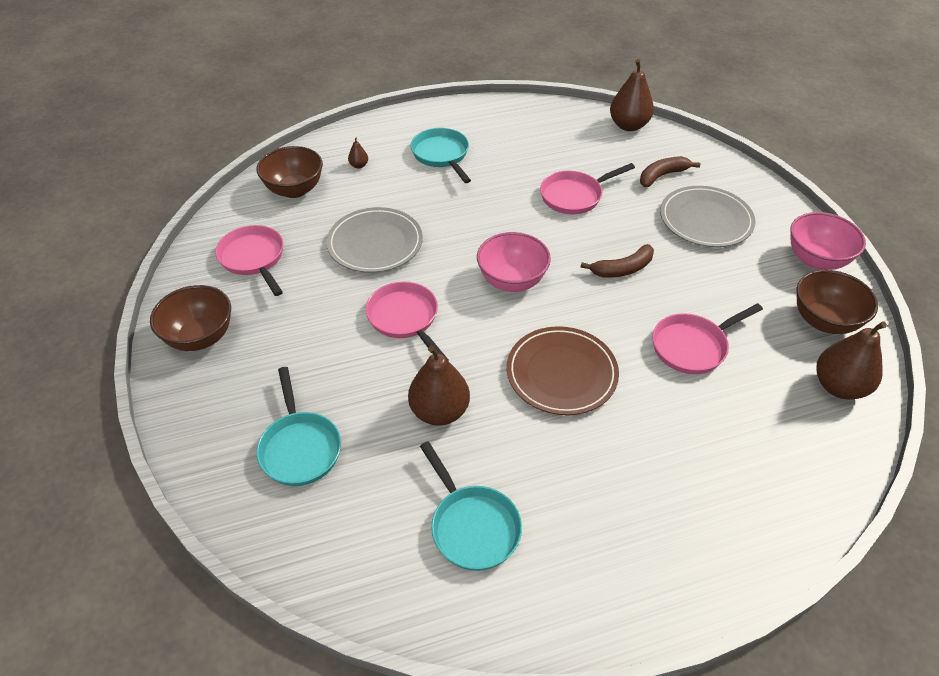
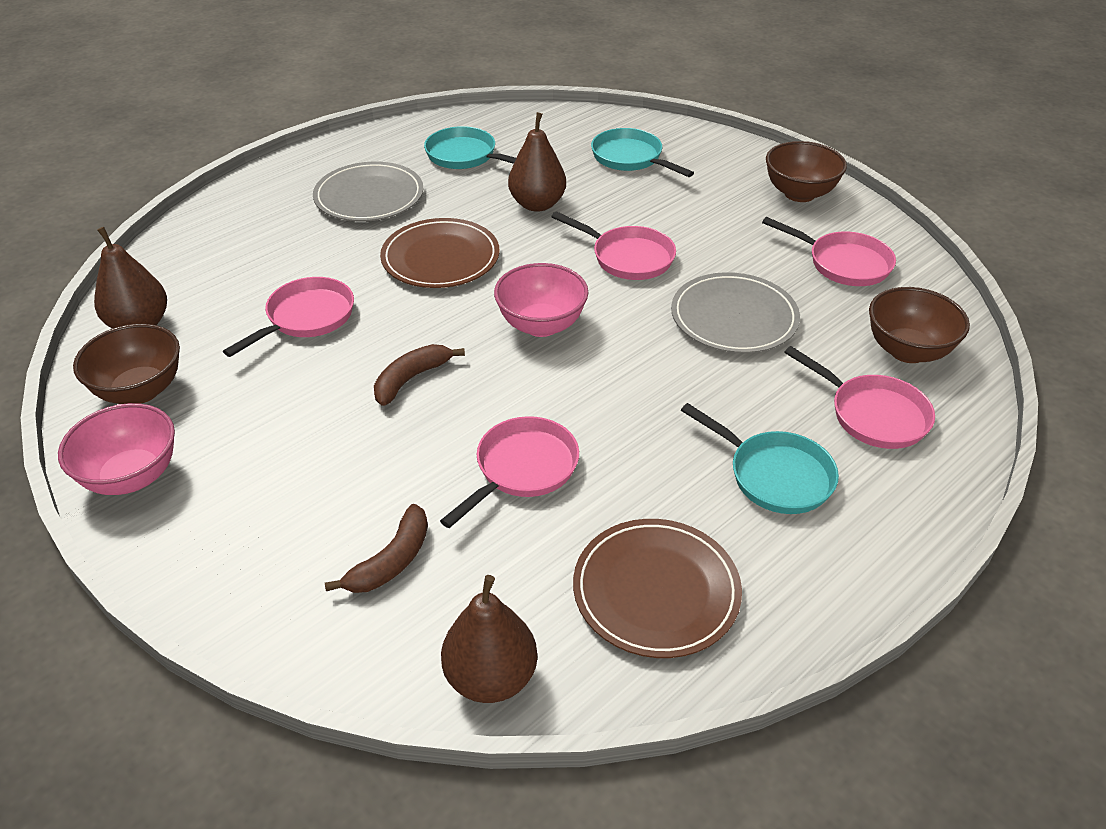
camera: 155 degrees right, 5 degrees down
brown pear [348,138,368,168] -> pink pan [785,346,935,449]
grey plate [660,186,756,247] -> grey plate moved to [313,162,423,221]
none -> brown plate [573,519,742,658]

